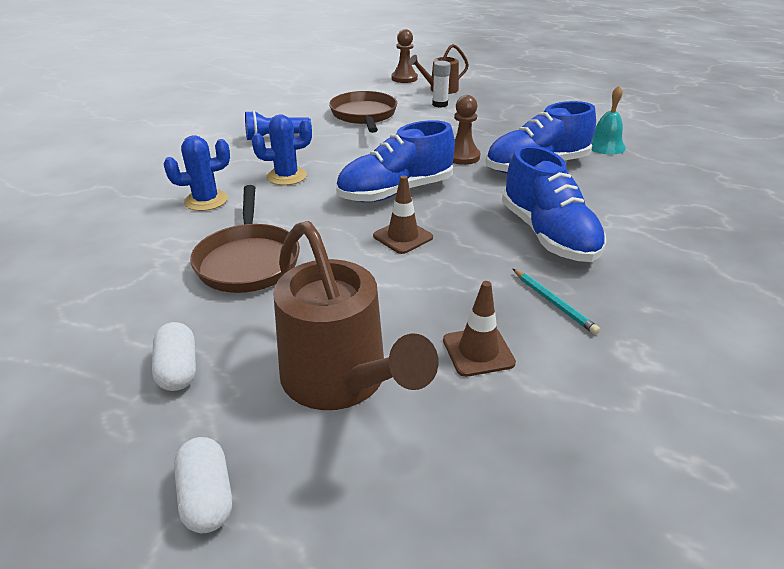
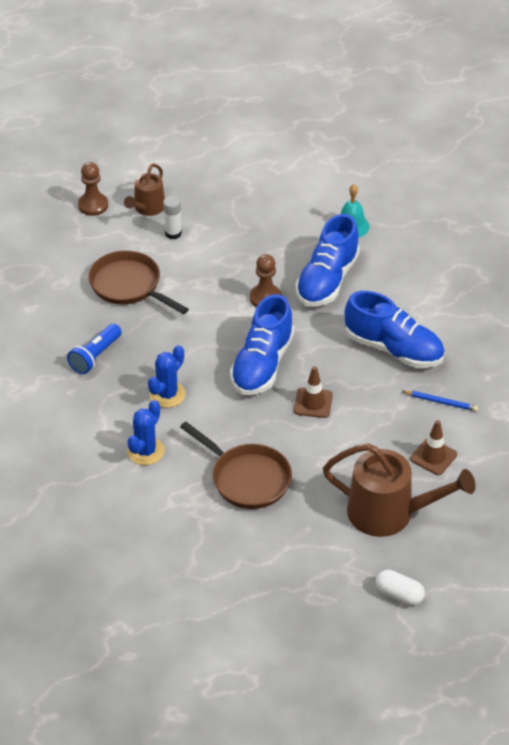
camera: 40 degrees left, 10 degrees up
white capsule [152,322,196,391] -> none
turquoise pencil [513,269,600,334] -> blue pencil [402,391,478,411]

